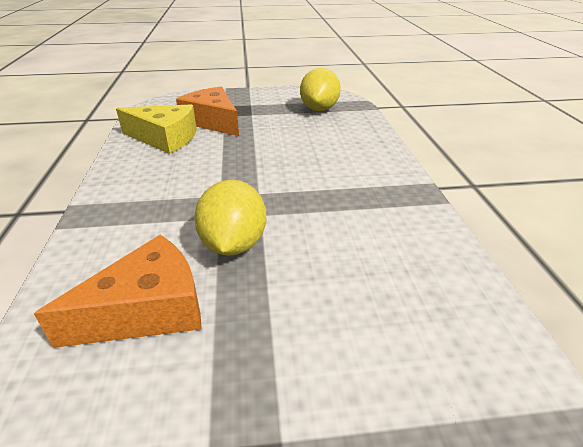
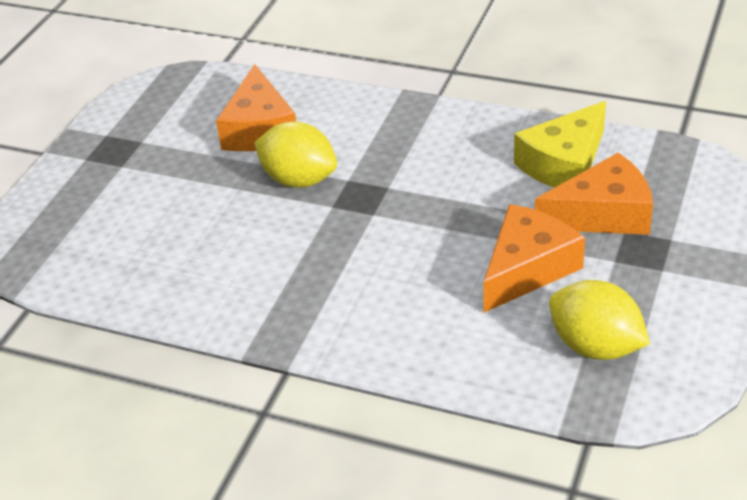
camera: 120 degrees right, 5 degrees up
none -> orange cheese [484,204,585,313]

